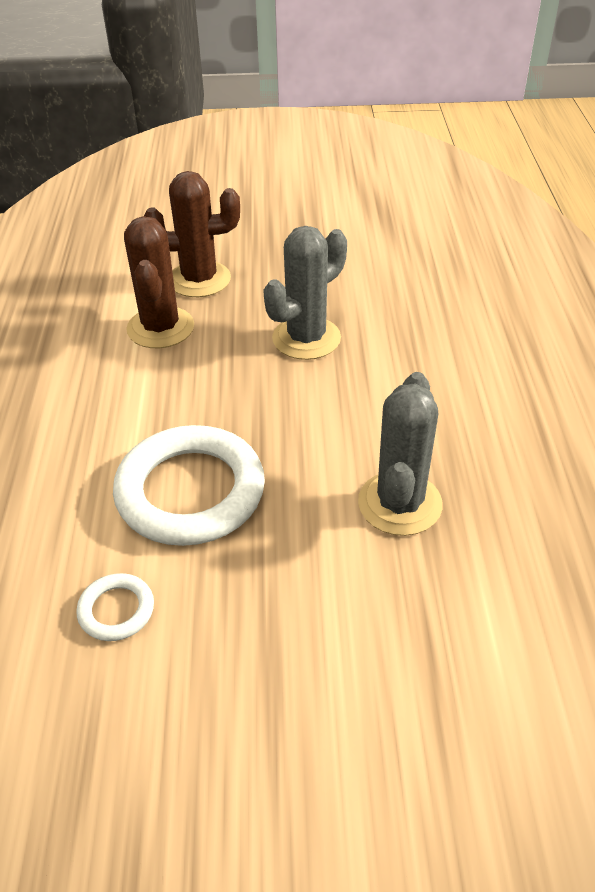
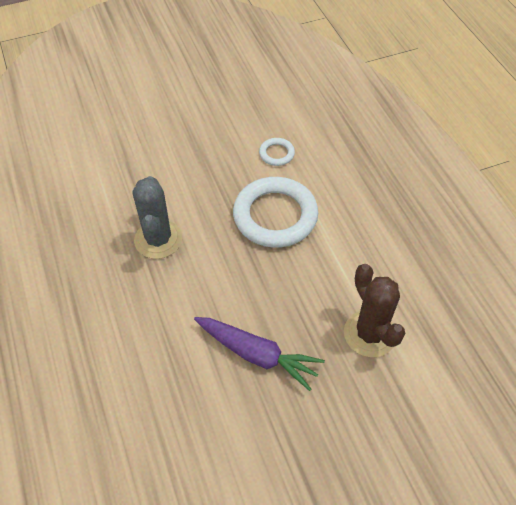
camera: 160 degrees right, 10 degrees up
brown cactus [144,171,240,297] -> none
grey cactus [263,226,347,360] -> purple carrot [194,317,325,391]

